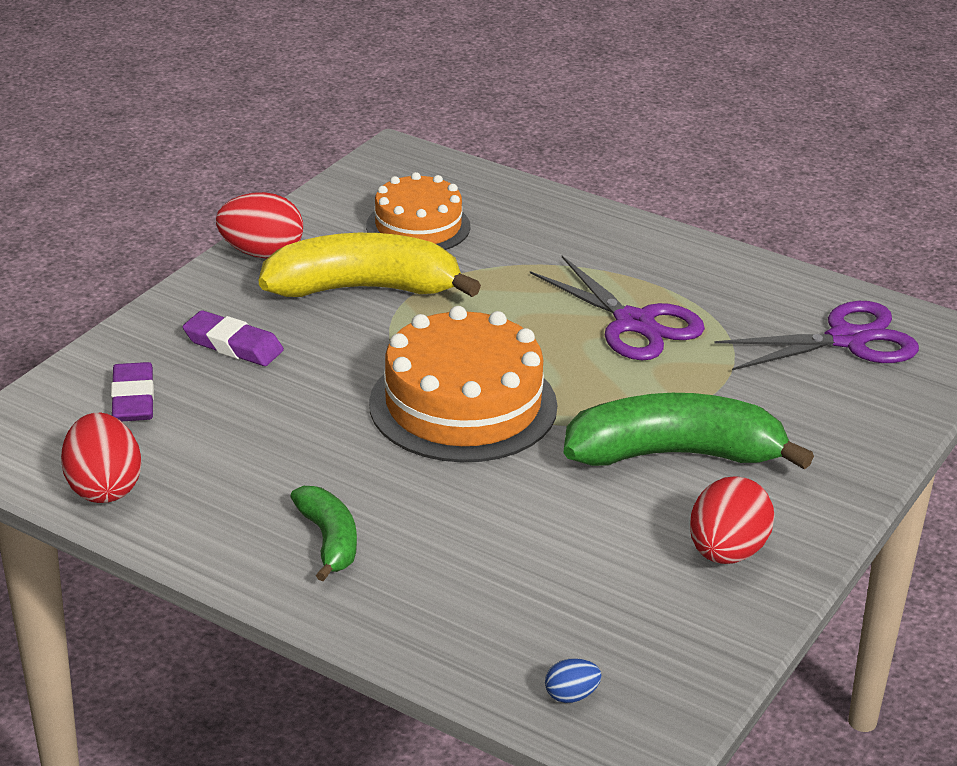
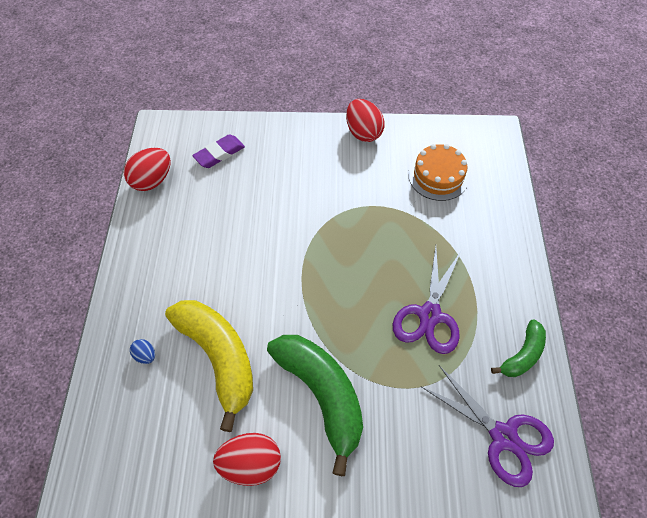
camera: 60 degrees right, 25 degrees up
purple eraser [182,310,284,366] -> none
yellow banana [259,233,481,297] -> yellow banana moved to [165,300,253,432]
green banana [290,486,357,581] -> green banana moved to [491,319,546,377]
orange cake [369,306,557,462] -> none
blue egg [545,658,601,703] -> blue egg moved to [130,339,155,364]

